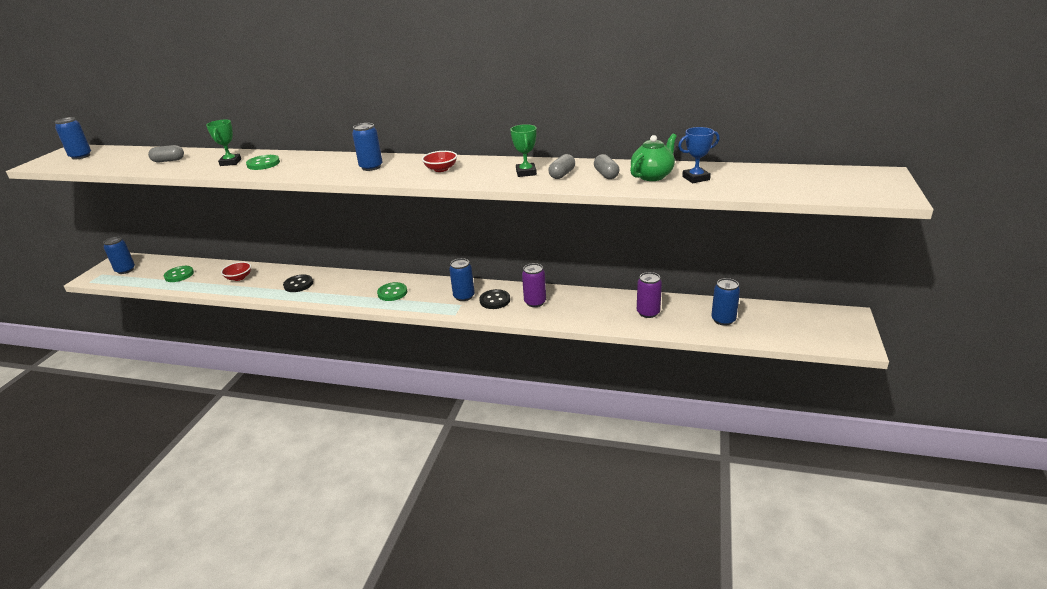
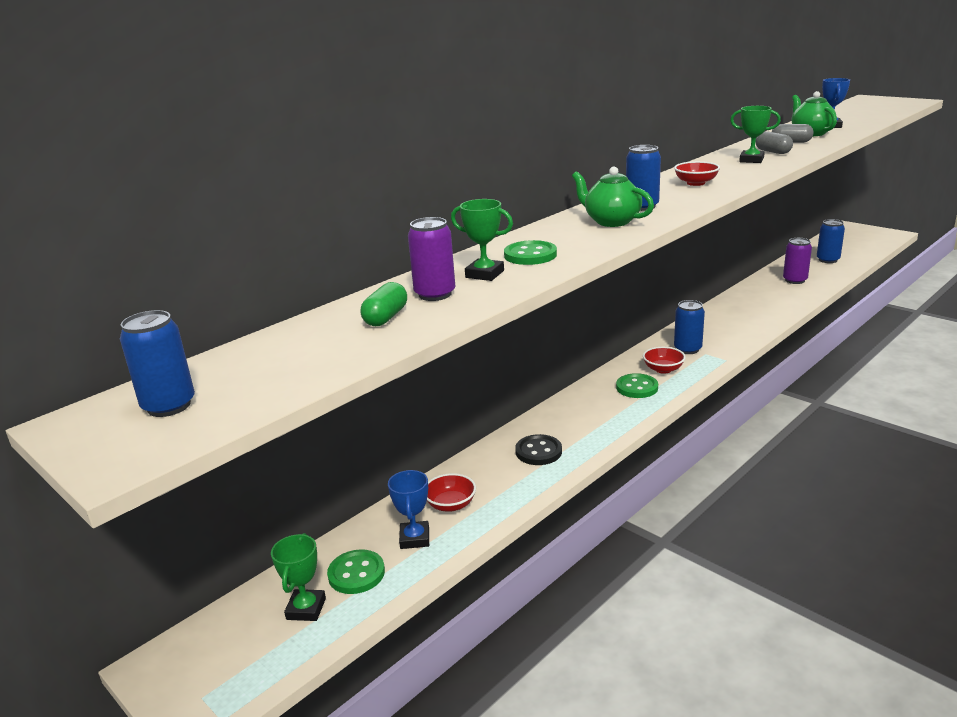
camera: 60 degrees left, 5 degrees down
blue can [103,237,135,274] -> none
grey capsule [148,145,184,162] -> green capsule [361,282,407,326]
black button [479,289,510,309] -> none
purple can [522,263,546,307] -> purple can moved to [408,217,456,301]
none -> green trophy [271,533,326,621]
none -> blue trophy [388,470,429,549]
none -> green teapot [572,167,654,227]
none -> red bowl [643,347,686,374]

